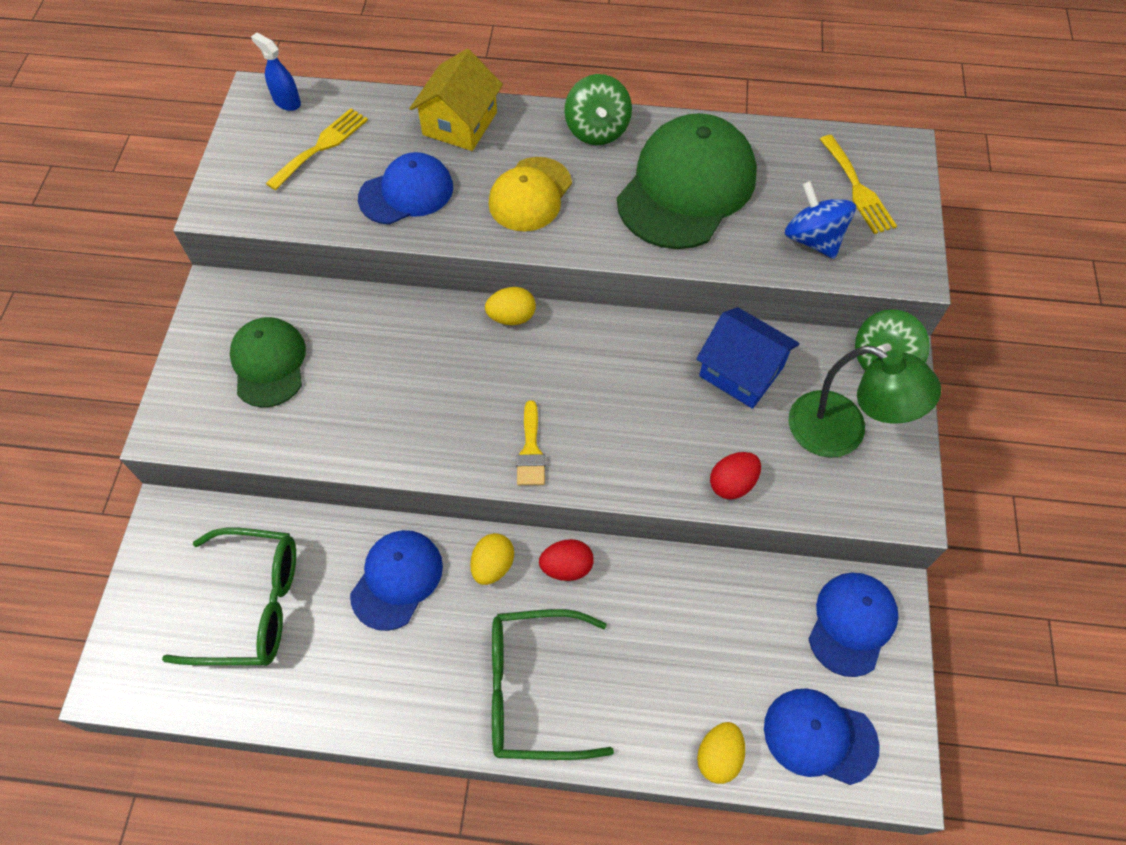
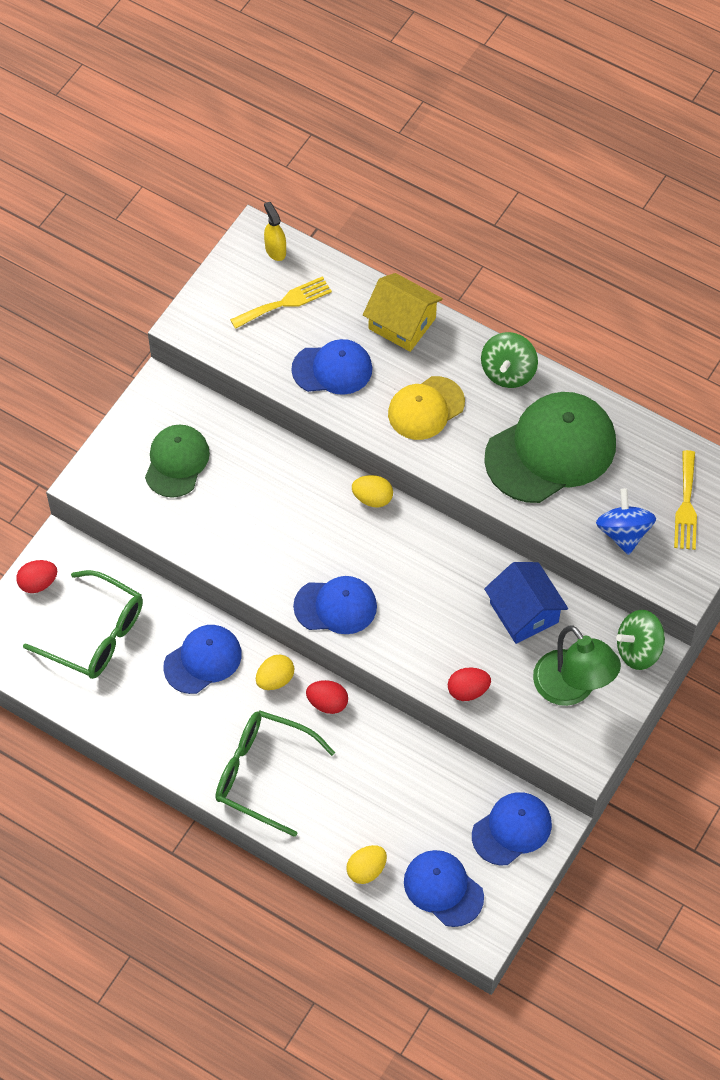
camera: 25 degrees right, 0 degrees up
blue spray bottle [251,33,301,111] -> yellow spray bottle [264,202,286,261]
yellow house [409,49,503,151] -> yellow house turned 75 degrees clockwise [363,273,443,352]
yellow brush [516,400,545,485] -> blue cap [293,576,377,634]
none -> red egg [16,560,57,593]

